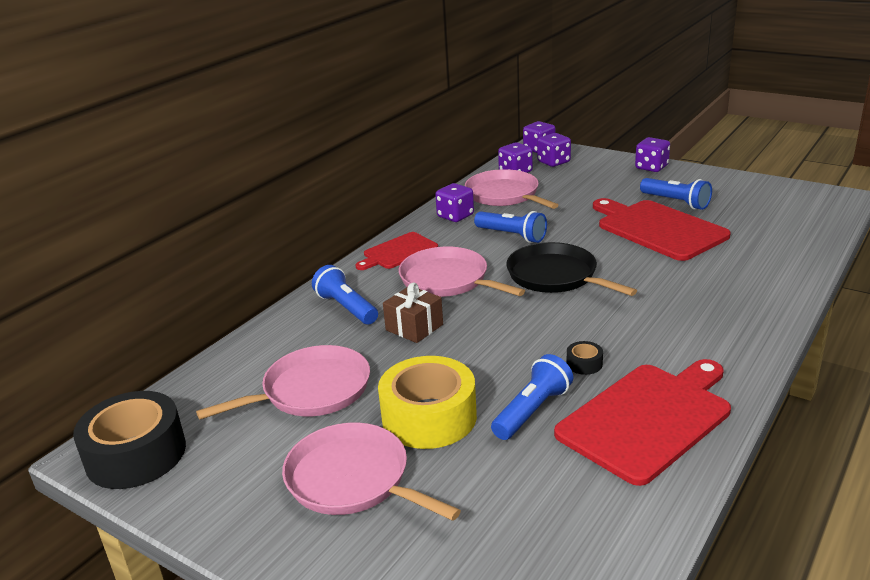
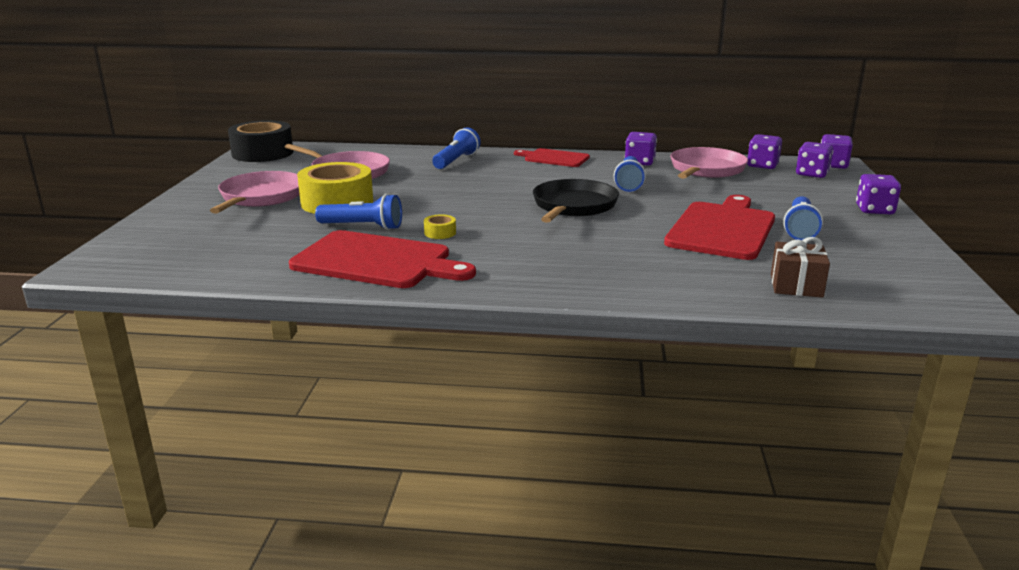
camera: 60 degrees right, 5 degrees down
brown gift [383,283,443,343] -> brown gift moved to [771,237,830,298]
pink pan [399,247,525,297] -> none
black tape [567,341,603,375] -> yellow tape [424,214,456,239]

